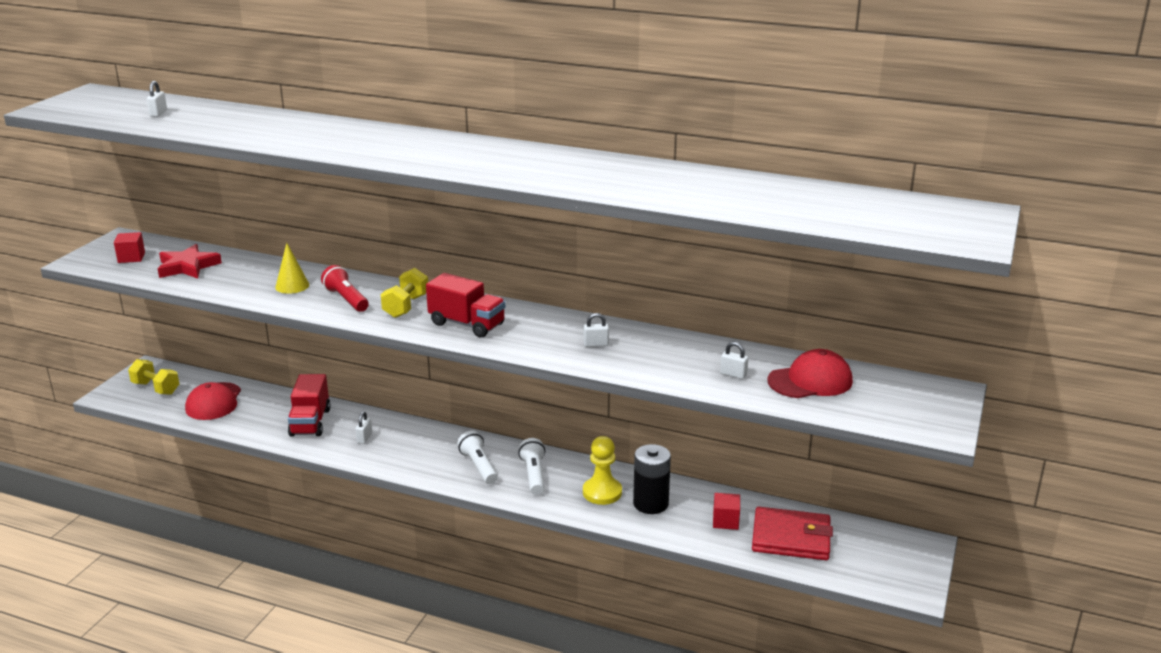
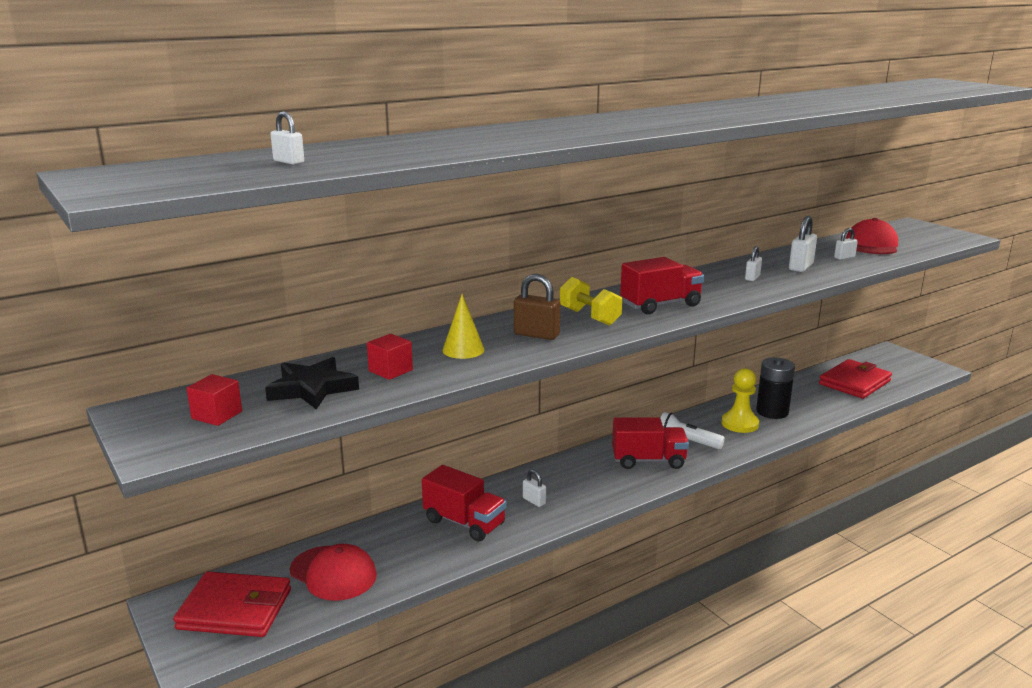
camera: 55 degrees left, 5 degrees down
yellow dumbbell [128,359,179,395] -> red wallet [173,571,291,637]
red star [158,244,222,279] -> black star [265,357,359,409]
red flashlight [321,265,369,312] -> brown padlock [514,274,561,340]
white flashlight [457,431,498,484] -> red truck [612,417,689,469]
red cube [713,493,740,530] -> red cube moved to [367,334,413,380]
none -> white padlock [789,216,817,272]

